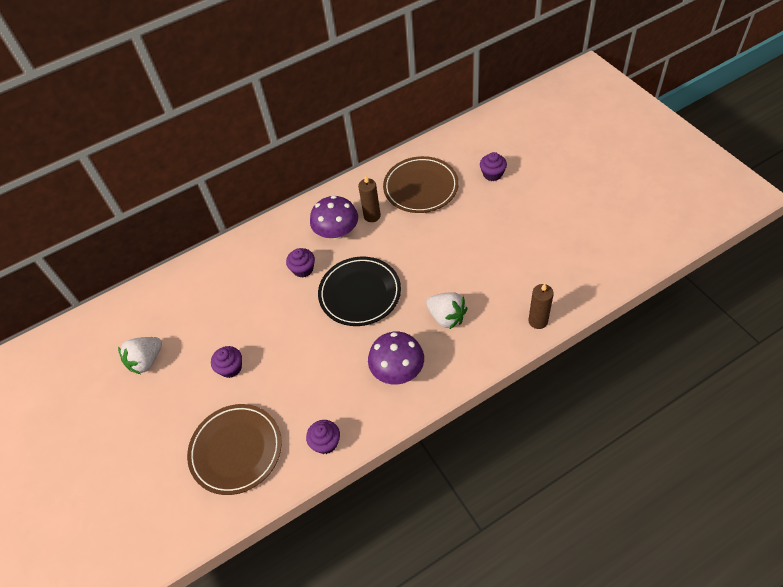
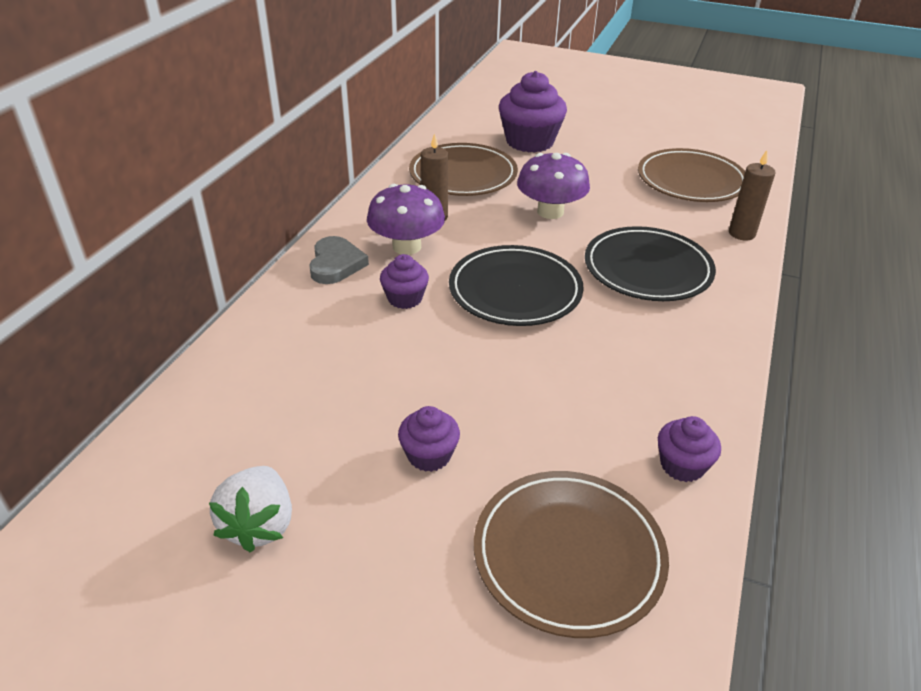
camera: 45 degrees left, 15 degrees down
purple mushroom [368,332,424,385] -> purple mushroom moved to [517,153,590,219]
white strawberry [426,292,467,330] -> black plate [585,226,716,301]
purple cupcake [480,152,507,181] -> purple cupcake [499,71,567,153], size x1.87
none -> grey heart [309,236,369,284]
none -> brown plate [638,148,745,202]

